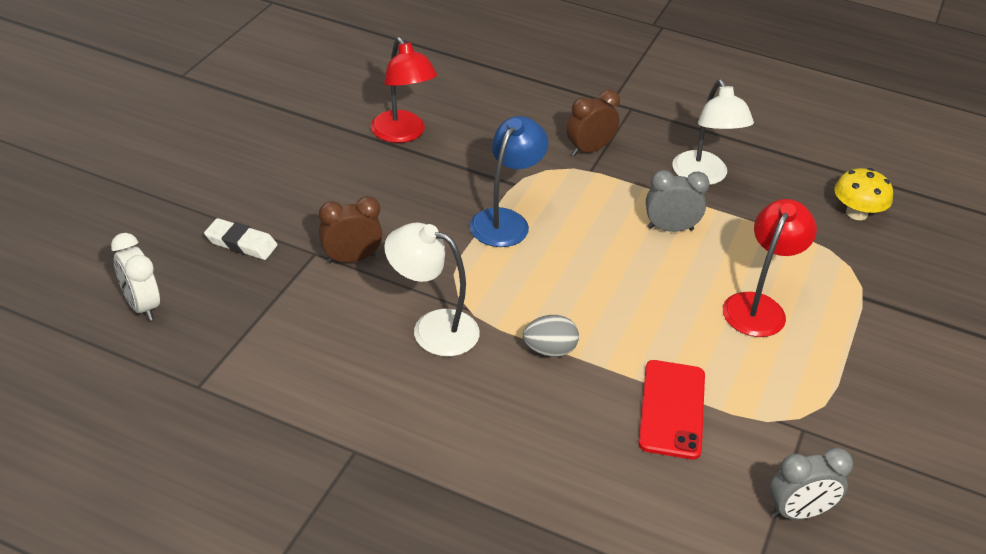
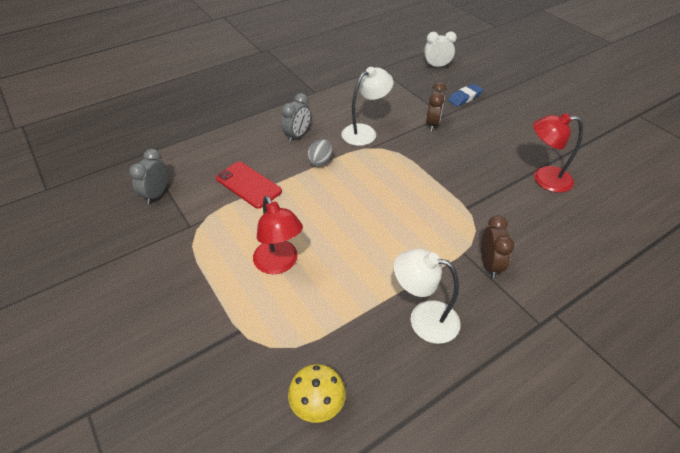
camera: 125 degrees right, 5 degrees up
white eraser [204,218,277,260] -> blue eraser [448,84,483,107]
blue lamp [470,116,549,247] -> none
grey clock [646,170,710,232] -> grey clock moved to [281,93,311,142]

